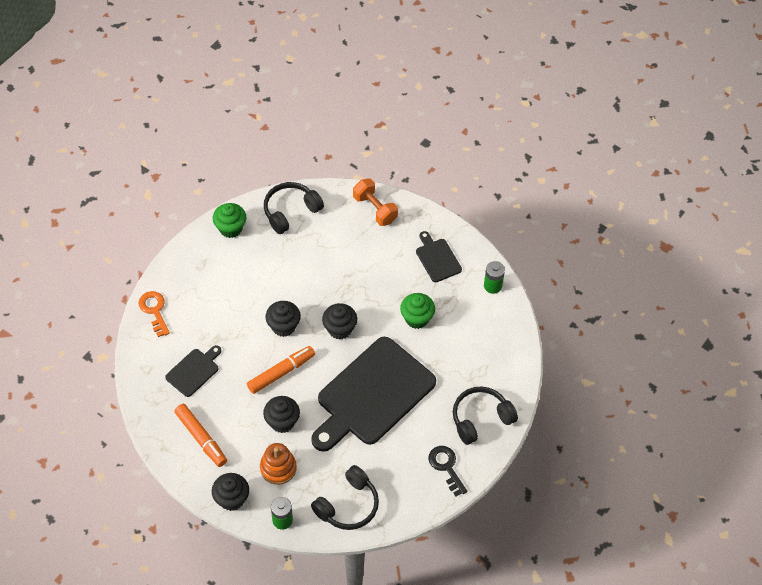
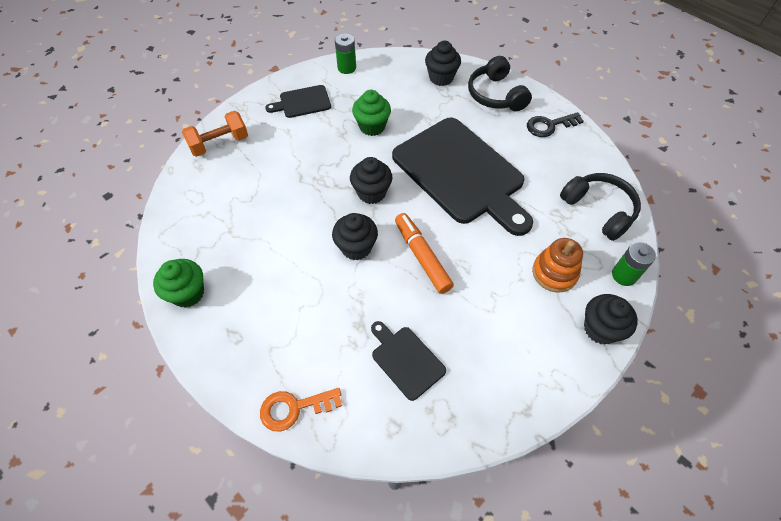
camera: 80 degrees left, 0 degrees up
orange marker [174,404,227,467] -> none
black cupcake [263,396,300,433] -> black cupcake moved to [425,41,461,86]
black headphones [264,182,324,234] -> none

